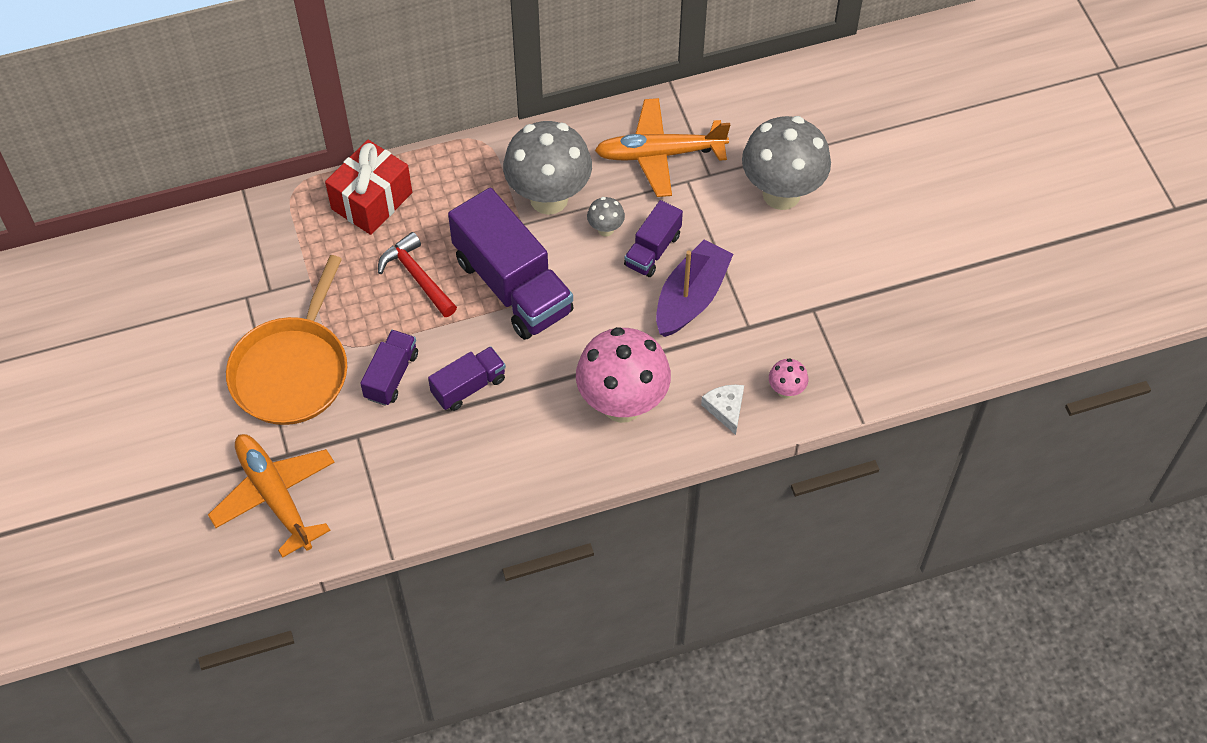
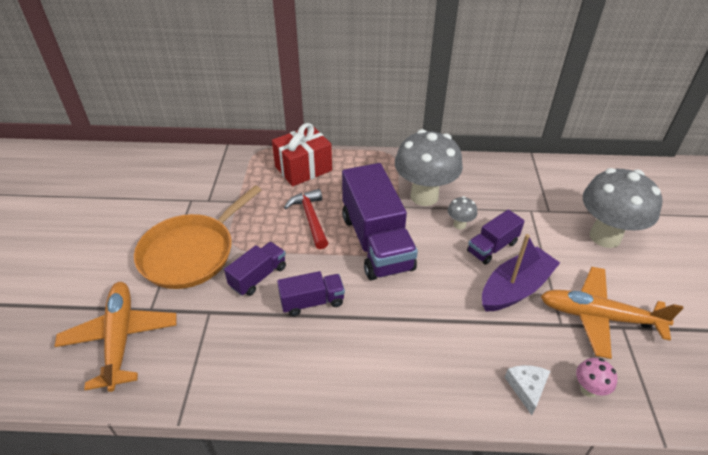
camera: 20 degrees right, 15 degrees down
pink mushroom [576,327,671,423] -> none
orange plane [595,98,730,197] -> orange plane moved to [541,267,683,359]

